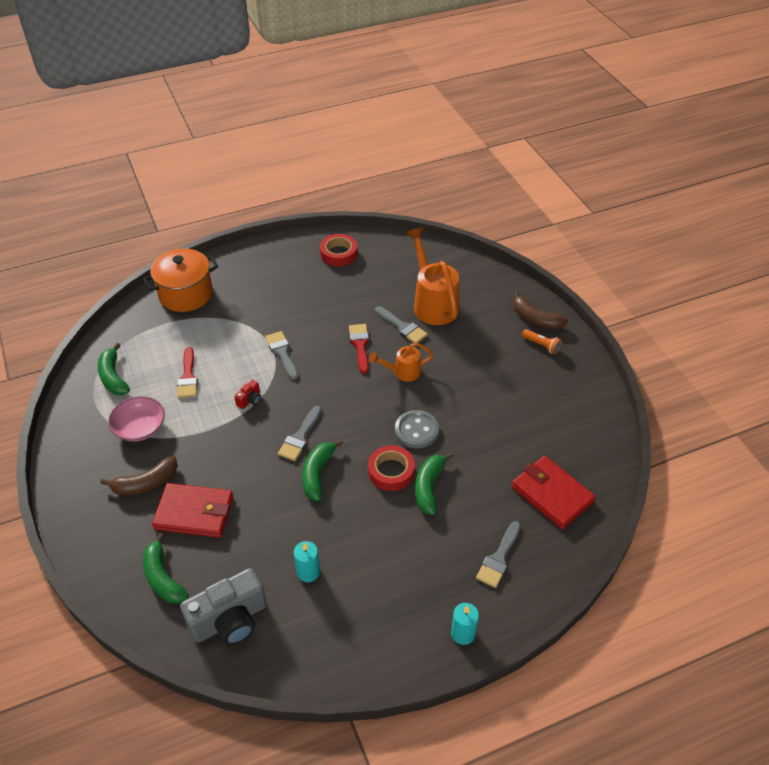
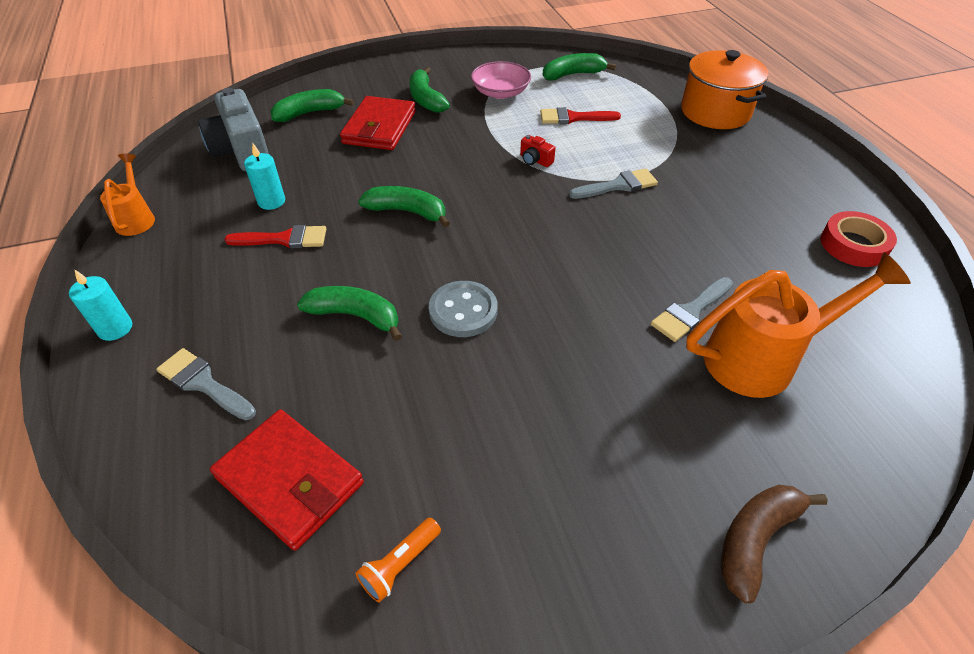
camera: 95 degrees right, 0 degrees up
brown banana [100,456,178,495] -> green banana [409,67,450,113]
grey brush [278,406,321,461] -> none
red brush [349,324,369,374] -> red brush moved to [224,225,326,249]
red tape [368,445,415,491] -> none
orange watering can [369,343,433,382] -> orange watering can moved to [100,154,155,236]
red wallet [512,456,596,529] -> red wallet turned 75 degrees clockwise [210,410,364,551]
orange flashlight [522,329,562,354] -> orange flashlight moved to [356,518,441,602]

